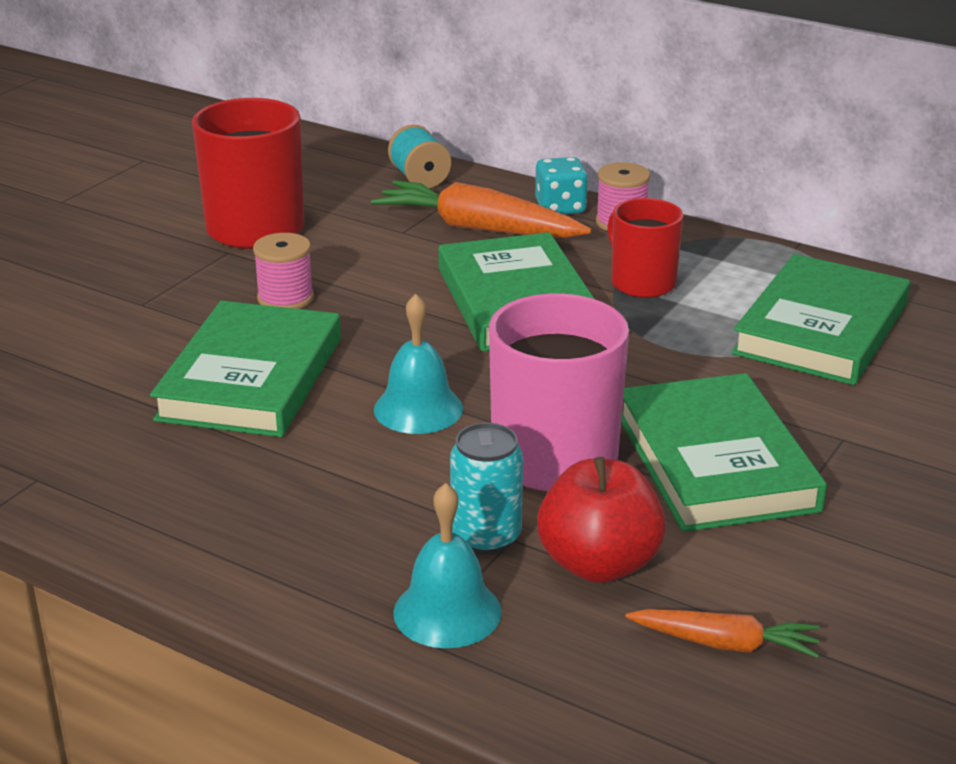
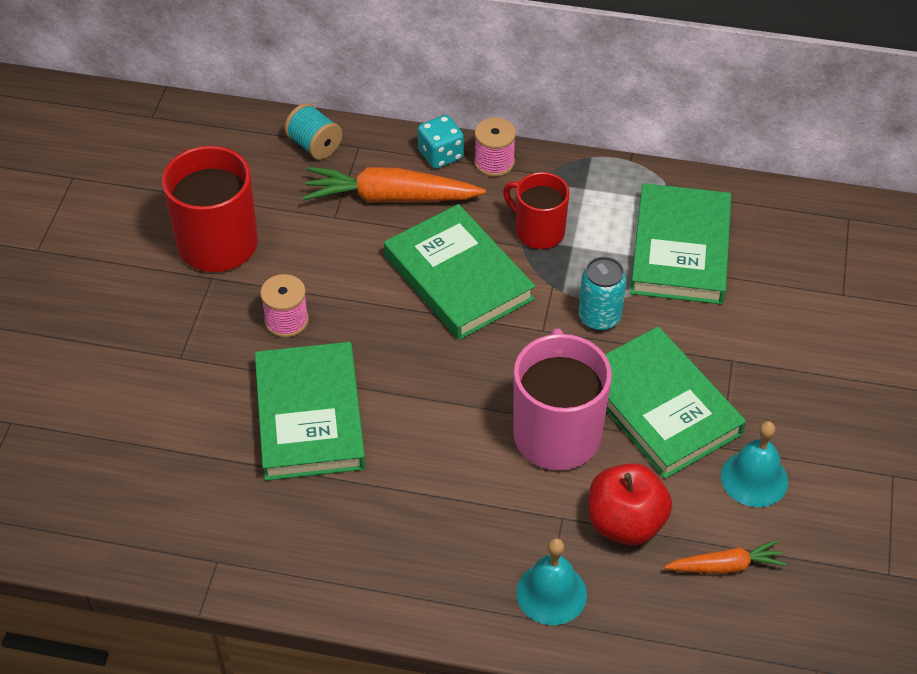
camera: 20 degrees left, 20 degrees up
turquoise bell [374,294,463,434] -> turquoise bell moved to [721,421,788,507]
turquoise can [450,423,523,555] -> turquoise can moved to [578,257,626,331]

